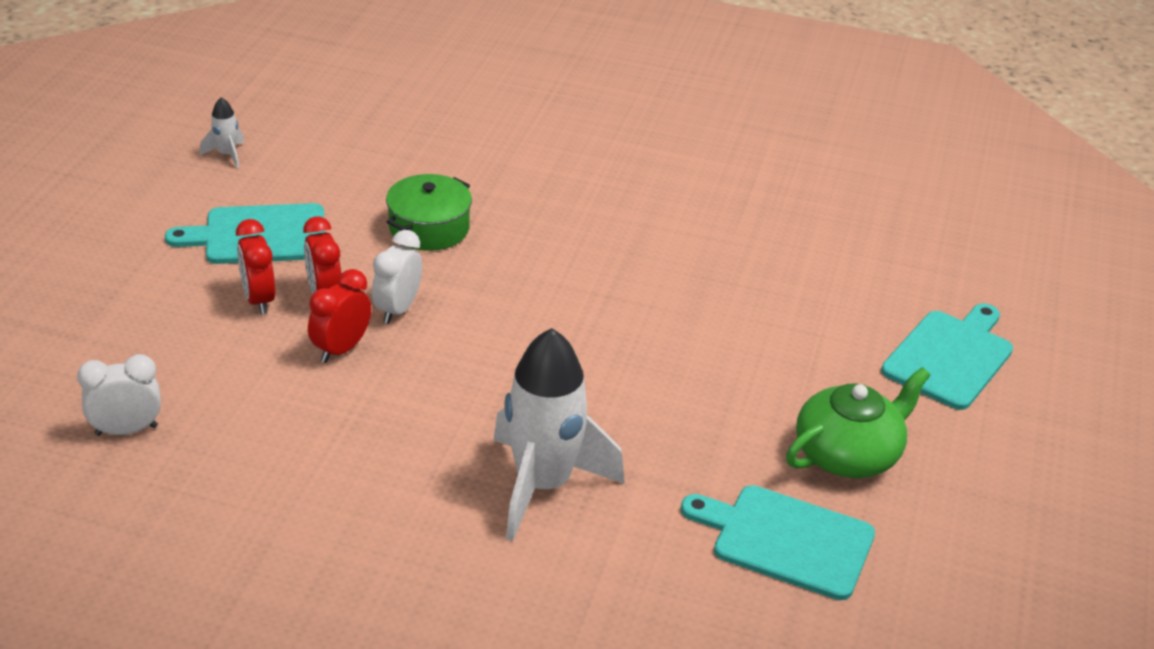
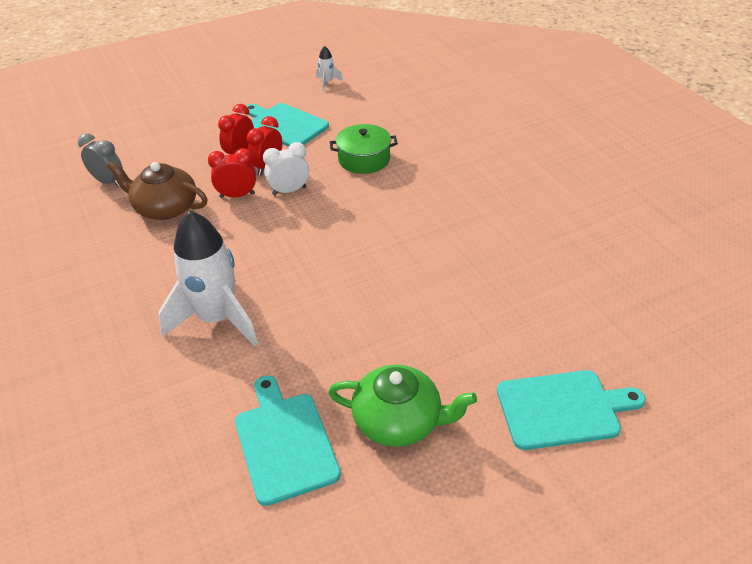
camera: 50 degrees right, 5 degrees up
white clock [77,354,161,436] -> grey clock [78,133,123,187]
none -> brown teapot [107,161,208,220]

